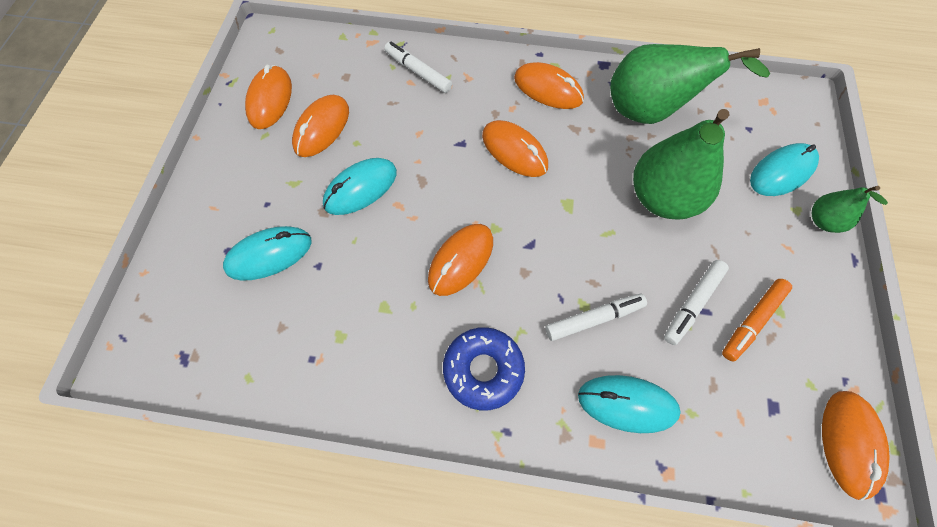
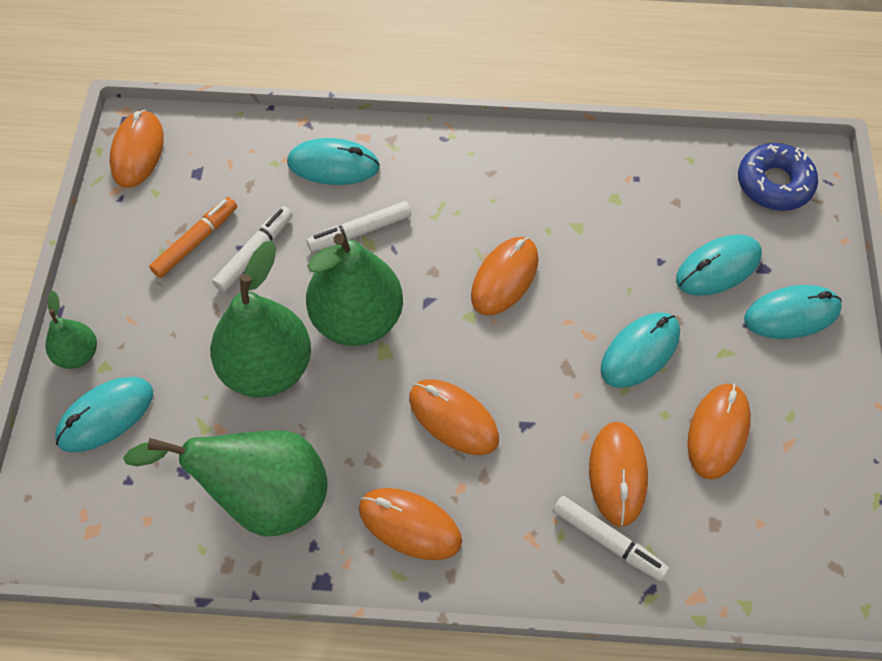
camera: 175 degrees right, 5 degrees down
orange mouse [245,65,292,129] -> orange mouse moved to [589,422,648,527]
blue donut [443,327,525,410] -> blue donut moved to [738,143,818,211]
none -> green pear [306,233,403,346]
none -> turquoise mouse [744,285,842,339]

